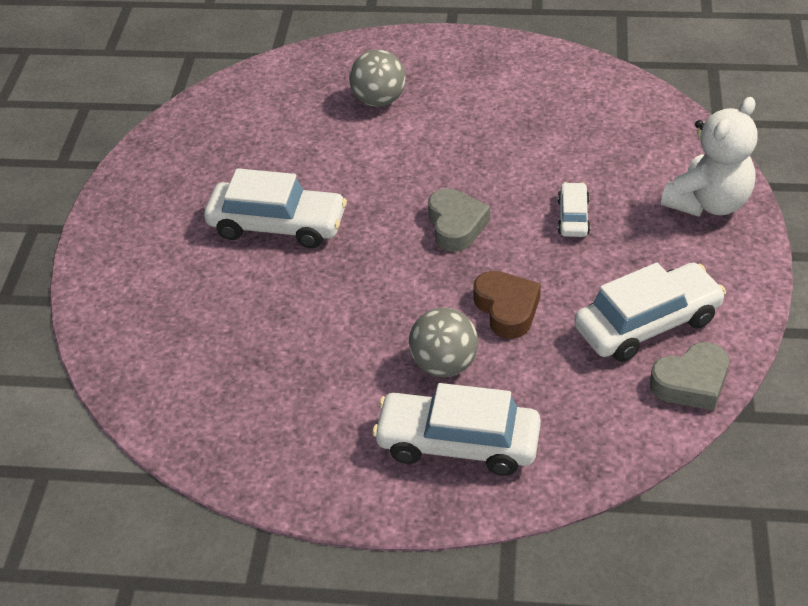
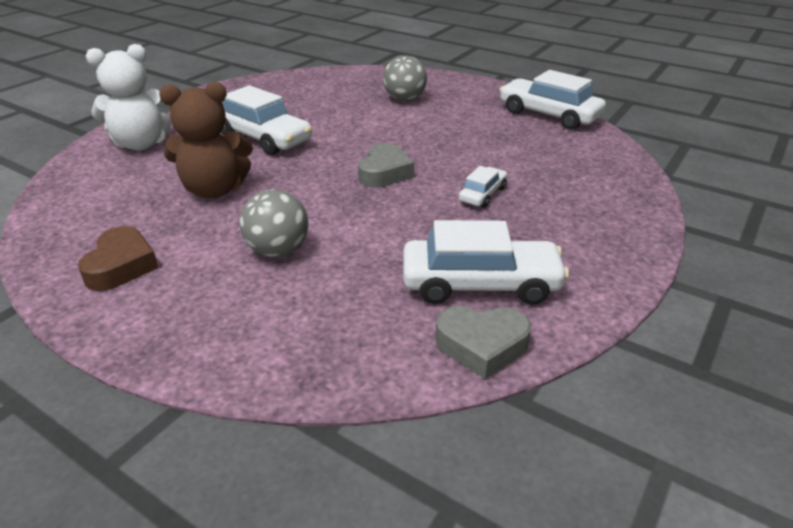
camera: 25 degrees right, 10 degrees down
white car [372,383,541,476] -> white car moved to [499,70,606,130]
brown heart [473,271,541,339] -> brown heart moved to [78,226,159,291]
white teddy bear [661,97,758,217] -> white teddy bear moved to [86,44,171,150]
none -> brown teddy bear [159,82,253,199]

